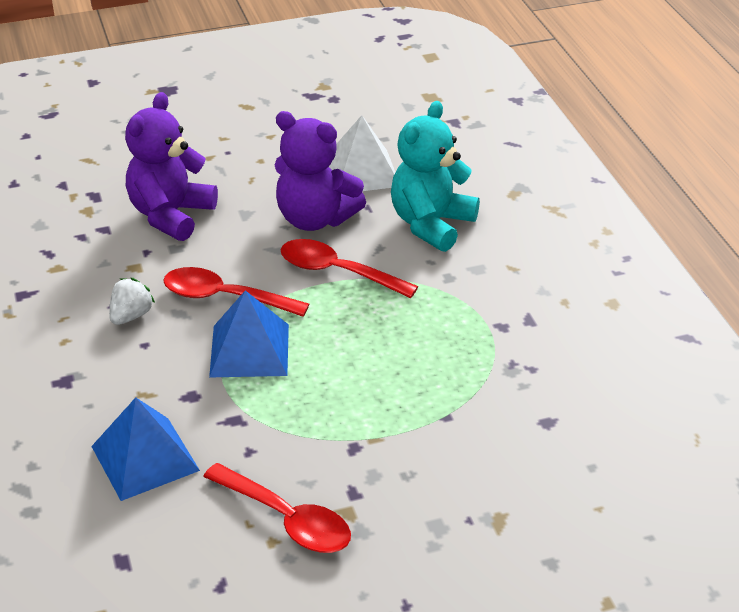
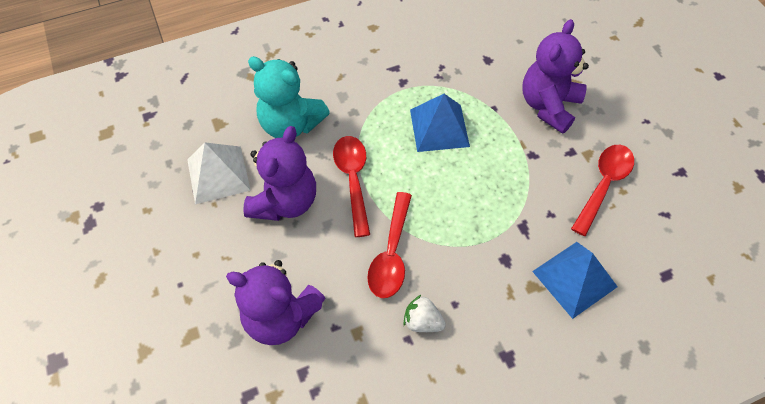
camera: 95 degrees left, 20 degrees up
blue pyramid [209,290,289,378] -> blue pyramid moved to [410,94,470,152]
red spoon [281,239,419,298] -> red spoon turned 150 degrees clockwise [333,136,370,237]
none -> purple teddy bear [522,19,589,134]

